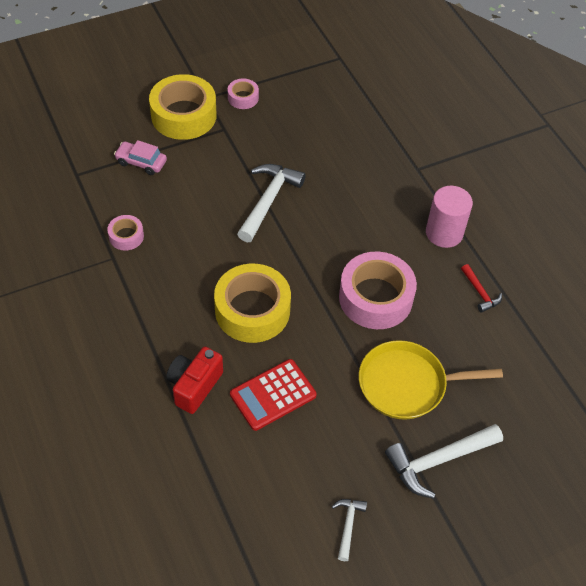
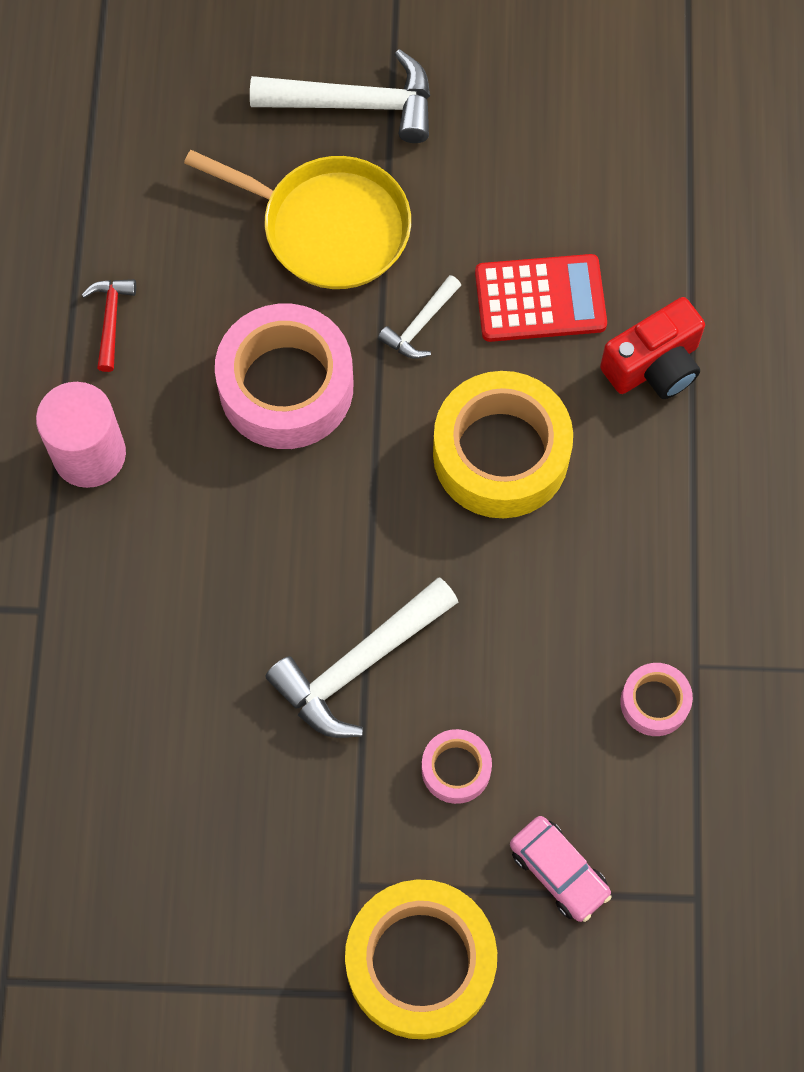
camera: 150 degrees left, 15 degrees up
pink tape [228,78,259,109] -> pink tape moved to [422,729,492,804]
white hammer [332,499,367,561] -> white hammer moved to [378,275,461,359]

